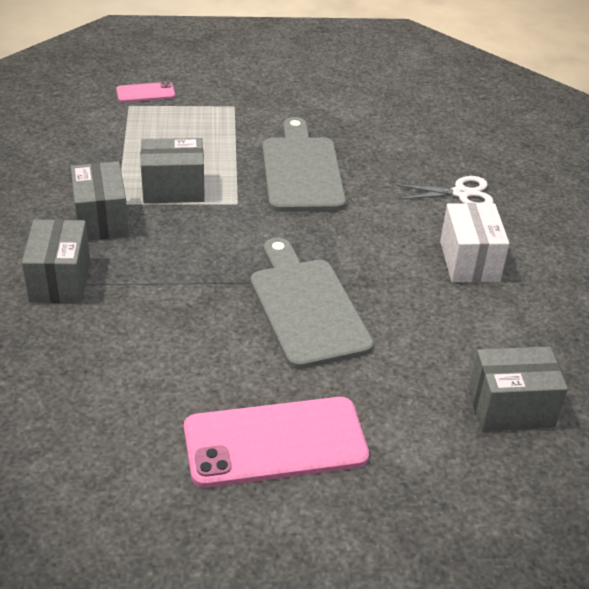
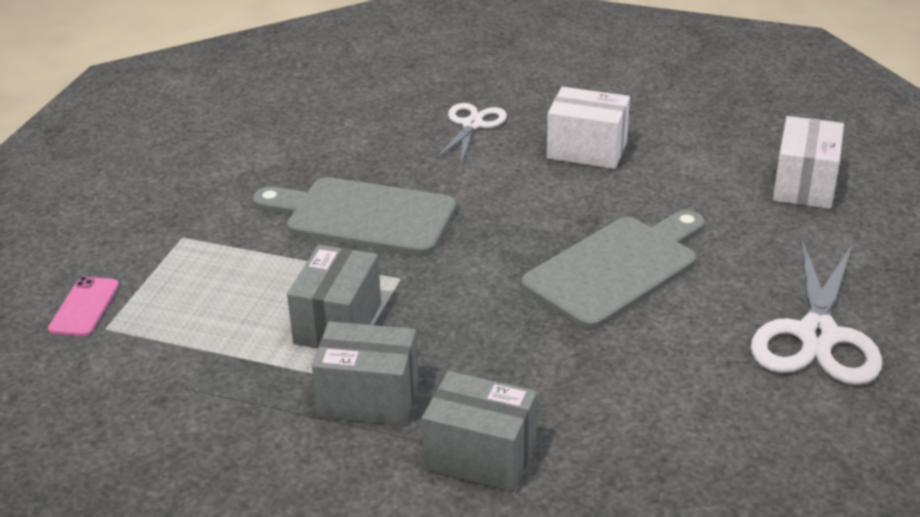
camera: 65 degrees left, 5 degrees down
pink phone [184,397,369,488] -> white scissors [751,240,882,385]
grey cutting board [250,238,374,369] -> grey cutting board turned 135 degrees clockwise [521,210,705,329]
grey box [468,347,568,431] -> white box [773,116,844,209]

